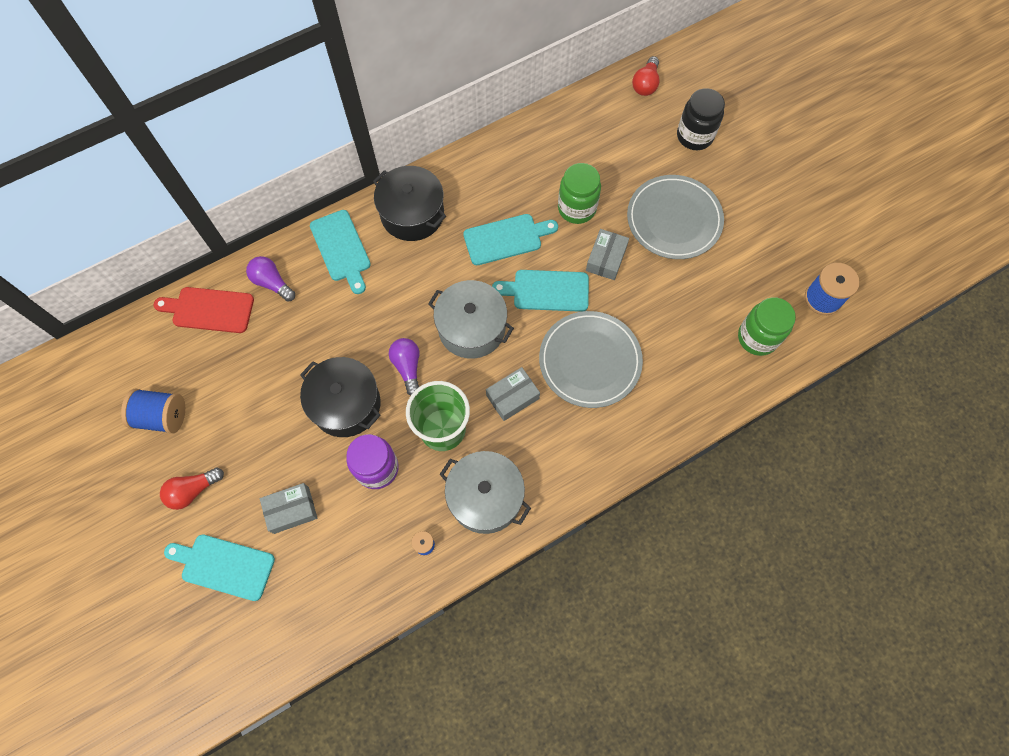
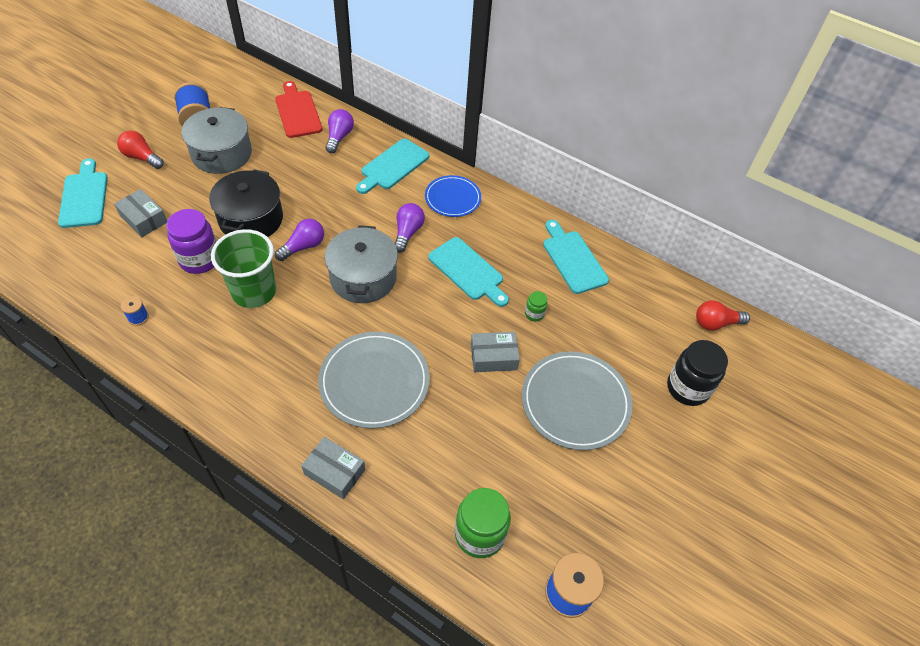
camera: 60 degrees right, 15 degrees down
black pot [373,166,446,241] -> blue plate [425,175,481,217]
grey pot [439,451,531,534] -> grey pot moved to [182,107,252,174]
grey box [486,367,540,421] -> grey box moved to [301,437,365,499]
turquoise cutting board [492,270,589,312] -> turquoise cutting board moved to [543,220,609,294]
green jar [558,163,601,224] -> green jar [525,291,547,322], size x0.48
none -> purple light bulb [395,203,425,253]

